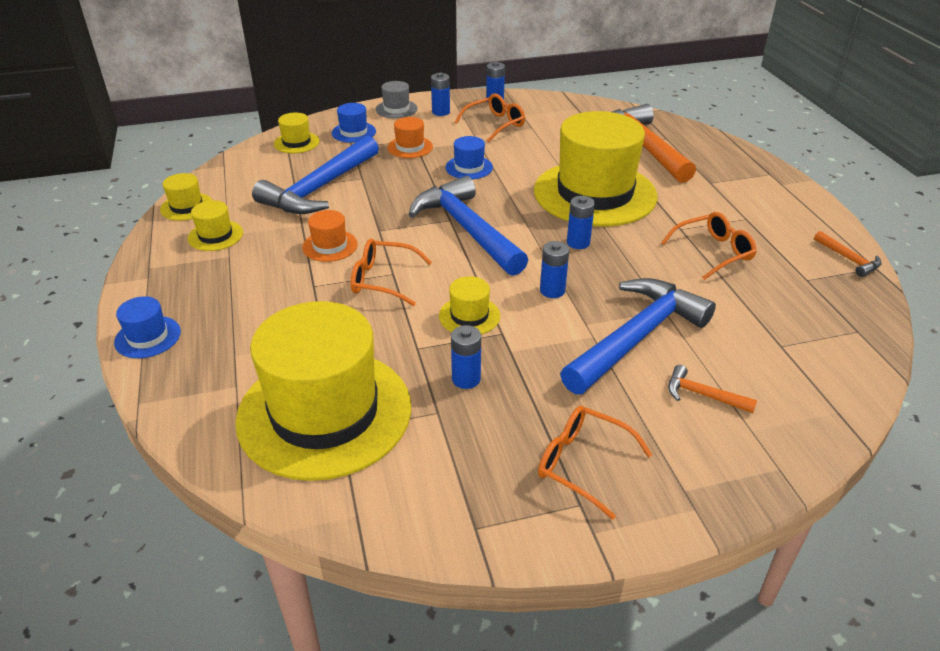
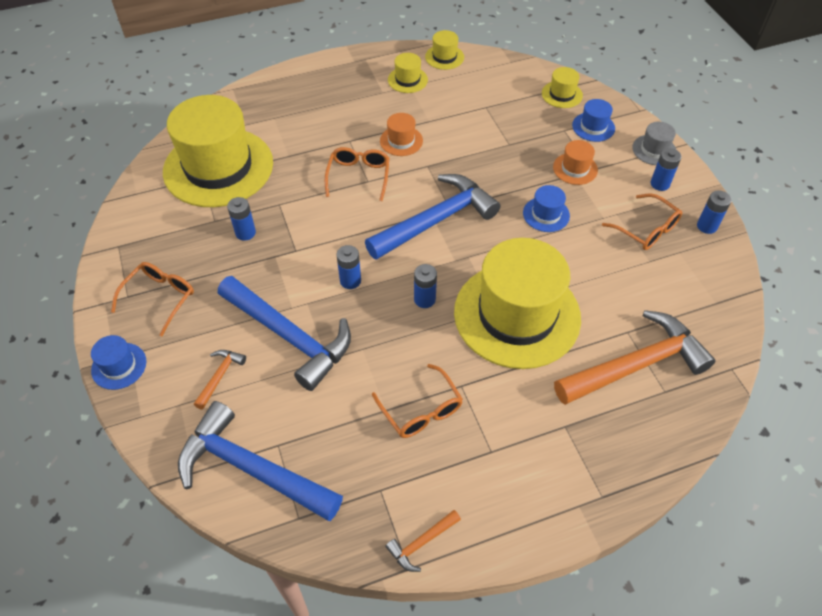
camera: 85 degrees right, 15 degrees up
blue hat [114,296,181,358] -> blue hat moved to [91,335,146,390]
blue hammer [252,135,379,214] -> blue hammer moved to [178,401,343,521]
yellow hat [439,276,500,334] -> none

